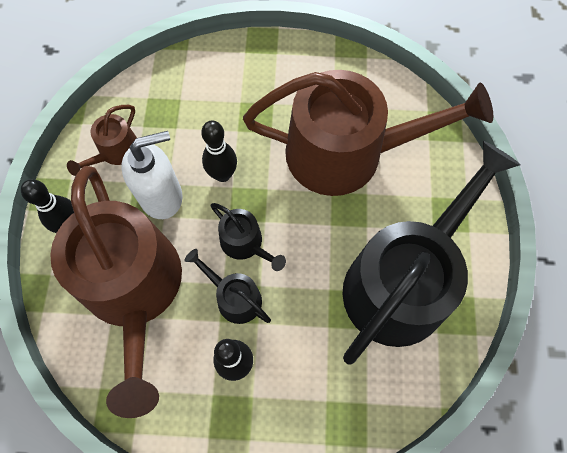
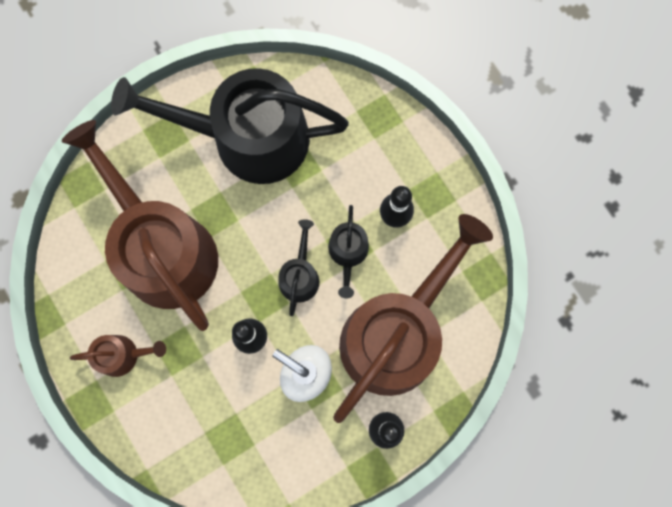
camera: 125 degrees left, 10 degrees up
brown watering can [67,105,137,176] -> brown watering can moved to [70,335,166,377]

